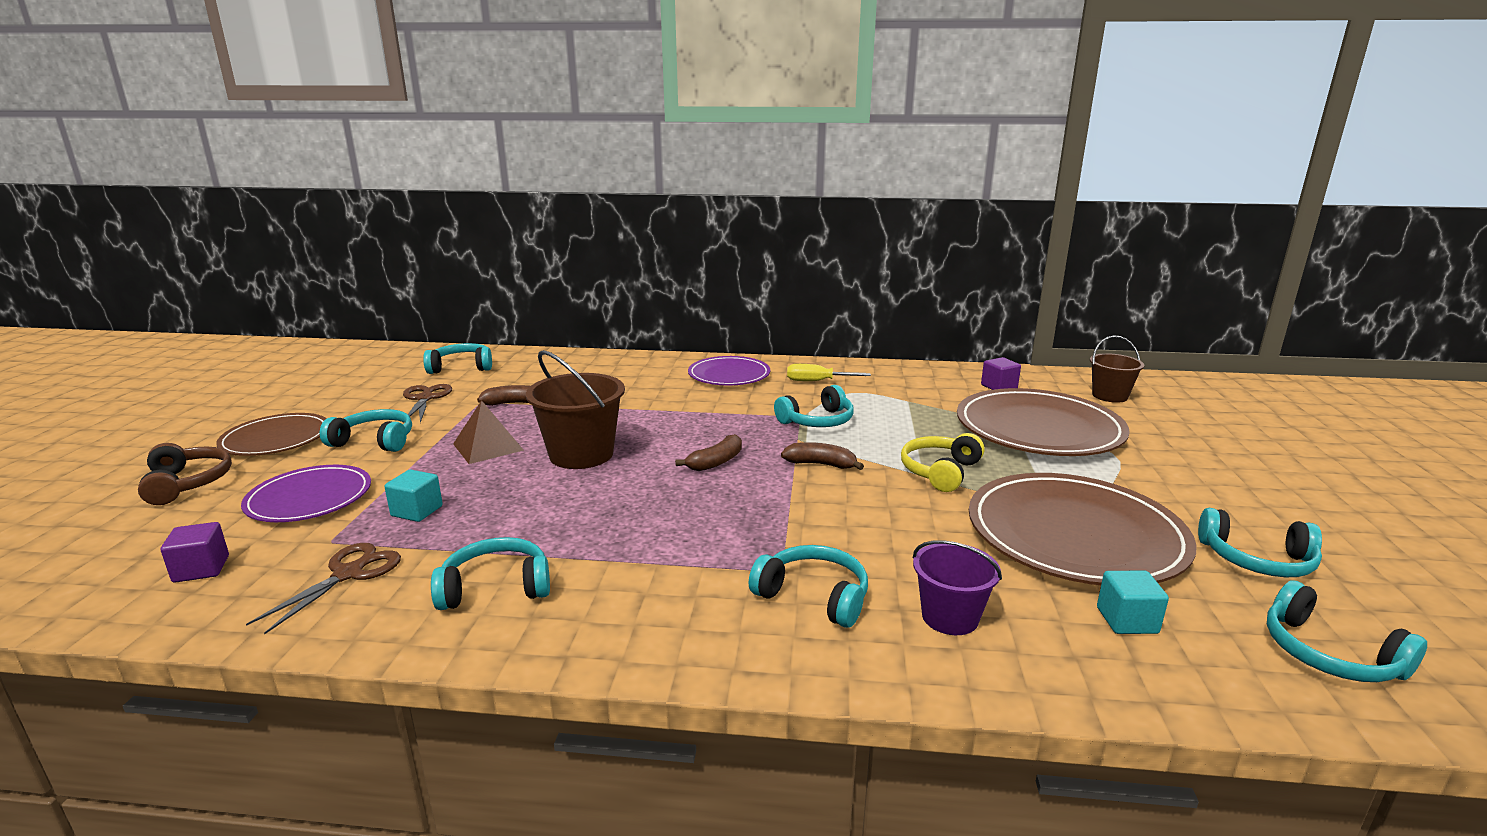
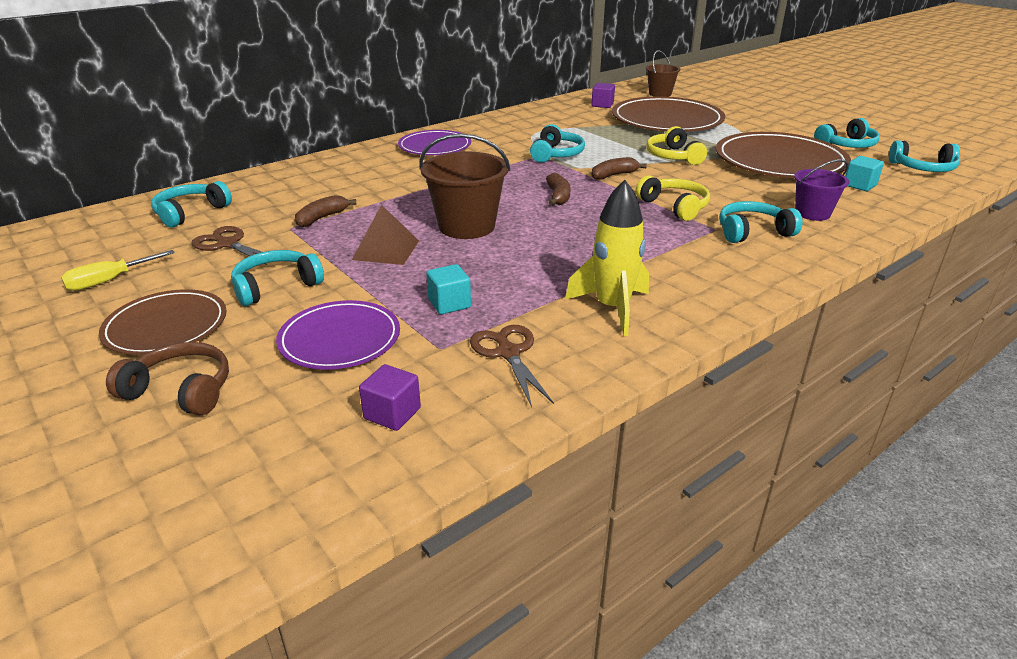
camera: 45 degrees left, 10 degrees up
turquoise headphones [431,537,550,610] -> yellow rocket [565,180,649,336]
yellow screwdriver [787,364,871,381] -> yellow screwdriver moved to [61,250,175,291]
none -> yellow headphones [636,175,710,221]

